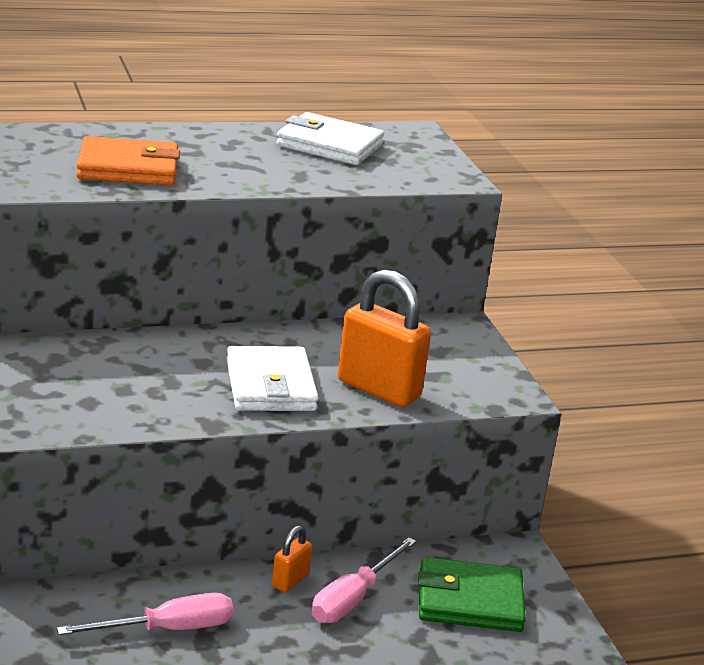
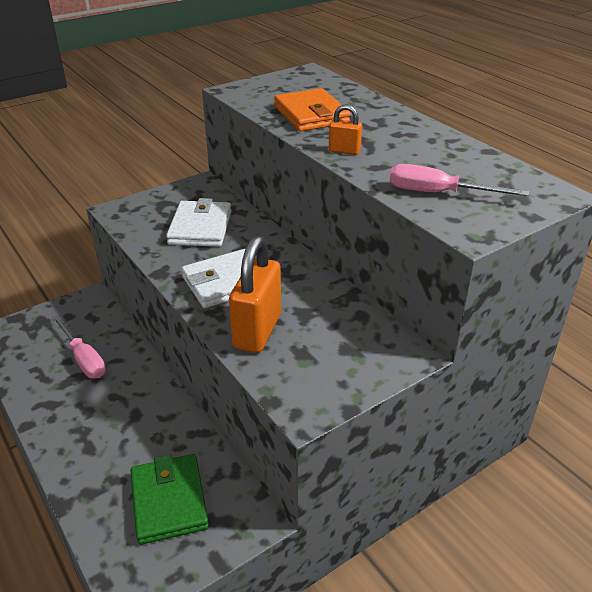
camera: 75 degrees right, 10 degrees up
orange padlock [272,525,312,592] -> orange padlock moved to [329,104,362,155]
white wallet [277,112,384,165] -> white wallet moved to [166,198,231,247]
pink screwdriver [312,537,416,623] -> pink screwdriver moved to [390,164,529,196]

